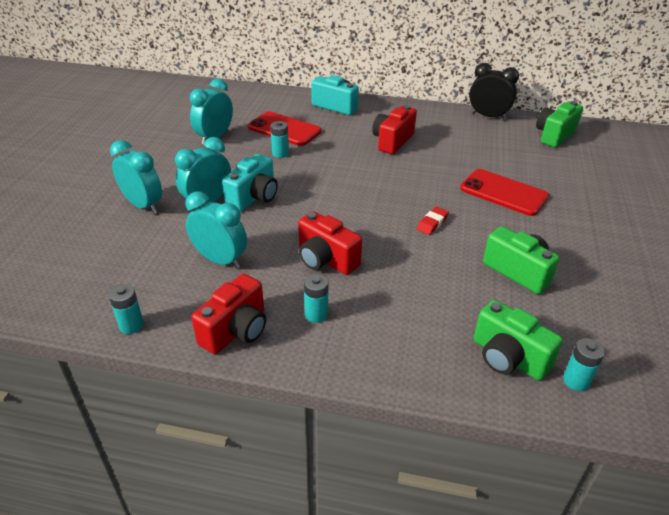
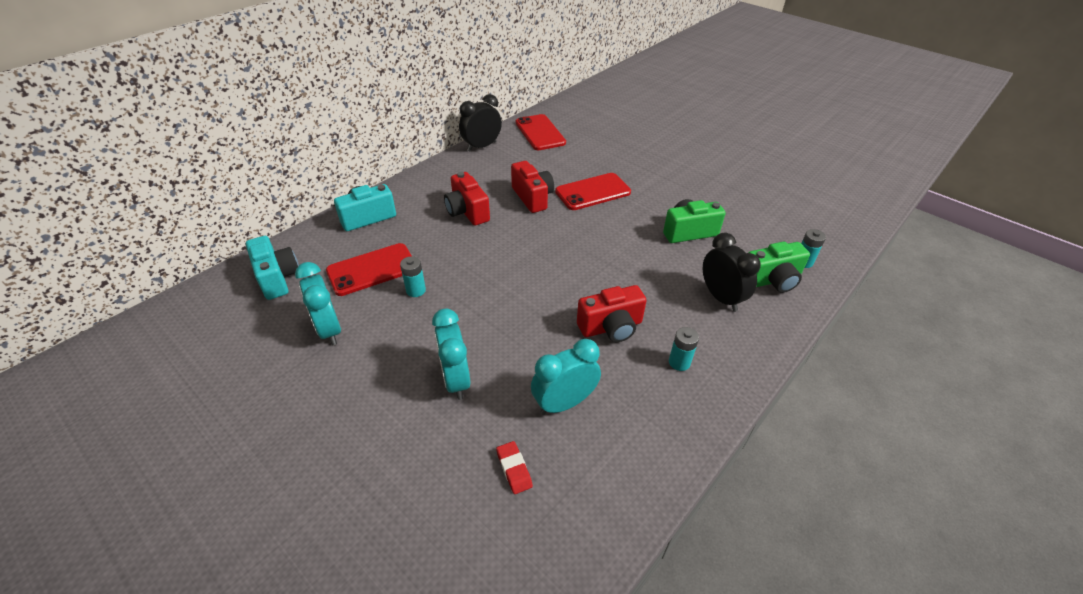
camera: 60 degrees left, 5 degrees up
turquoise battery [109,284,144,334] -> none
turquoise clock [110,140,162,214] -> none
red camera [191,274,266,354] -> red camera moved to [511,161,554,213]
turquoise camera [222,154,278,212] -> turquoise camera moved to [246,236,299,300]
red eraser [417,207,449,235] -> red eraser moved to [496,441,533,494]
green camera [536,101,583,148] -> red phone [516,114,566,150]
none -> black clock [703,233,761,312]

